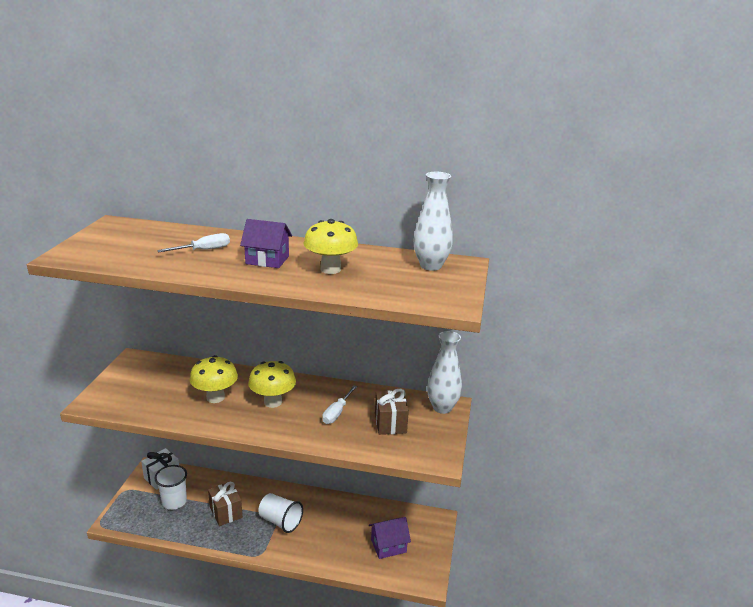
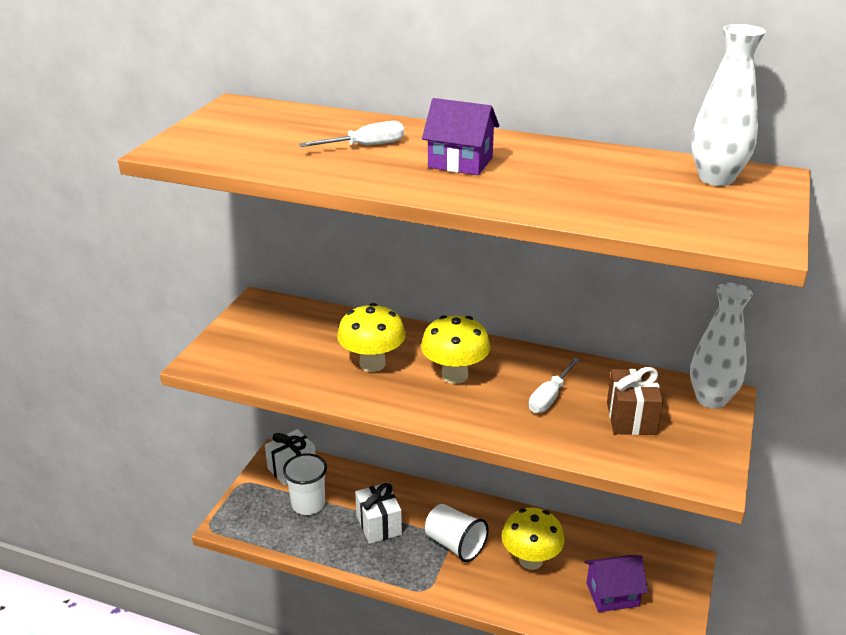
camera: 10 degrees right, 5 degrees up
brown gift [208,482,243,526] -> white gift [355,483,402,544]
yellow mushroom [303,219,358,274] -> yellow mushroom moved to [501,508,565,570]

